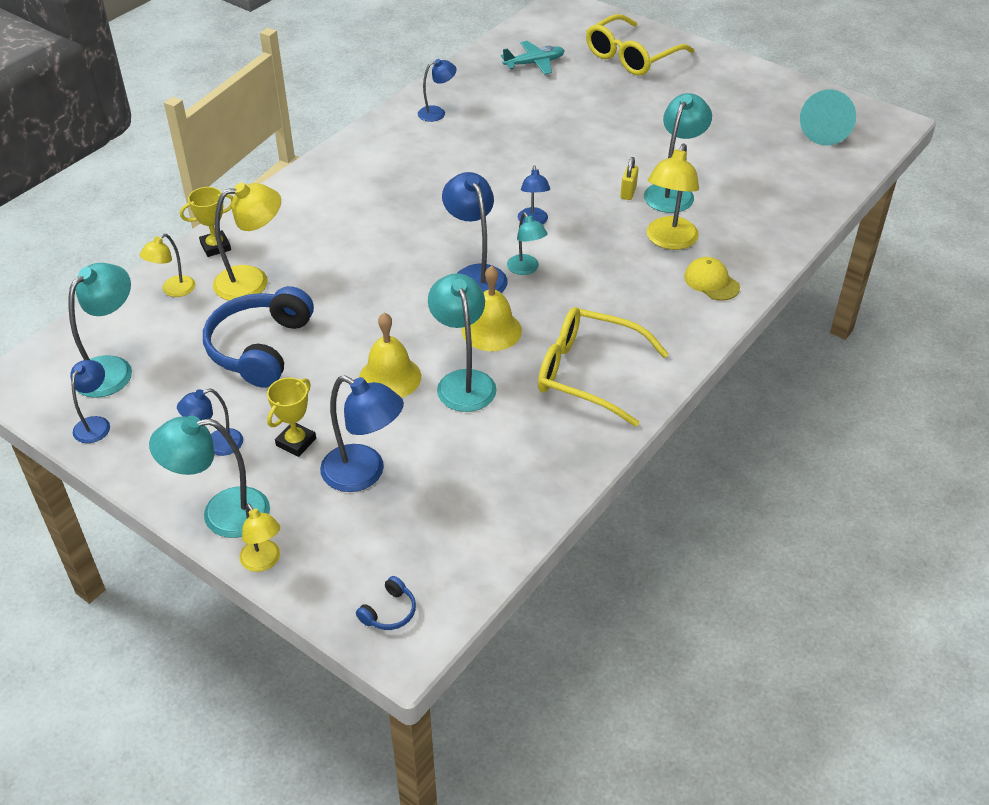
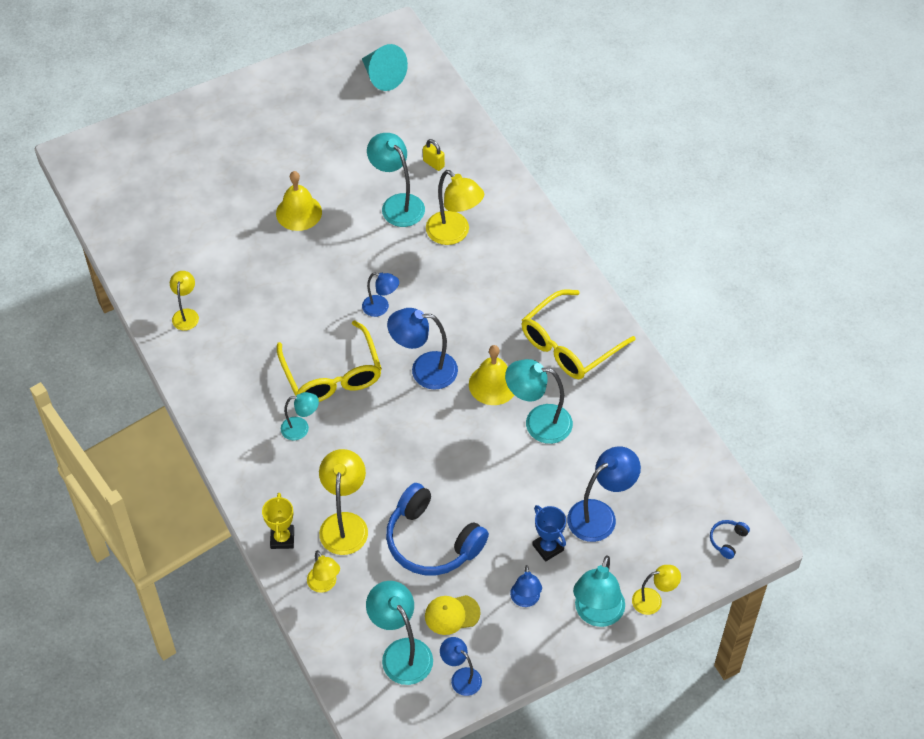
camera: 65 degrees left, 10 degrees up
yellow trophy [267,378,316,457] -> blue trophy [532,505,566,562]
blue headphones [356,576,416,630] -> blue headphones turned 120 degrees counterclockwise [710,520,750,559]
yellow bell [359,312,421,398] -> yellow bell moved to [276,171,322,231]
blue lamp [418,59,457,122] -> yellow lamp [170,271,199,331]
turquoise plane [501,41,565,75] -> none
turquoise lamp [507,212,548,275] -> turquoise lamp moved to [281,392,319,440]
yellow glasses [586,14,694,76] -> yellow glasses moved to [277,320,382,402]
yellow padlock [620,157,638,200] -> yellow padlock moved to [423,139,445,171]
yellow cap [684,257,740,301] -> yellow cap moved to [425,595,480,635]

